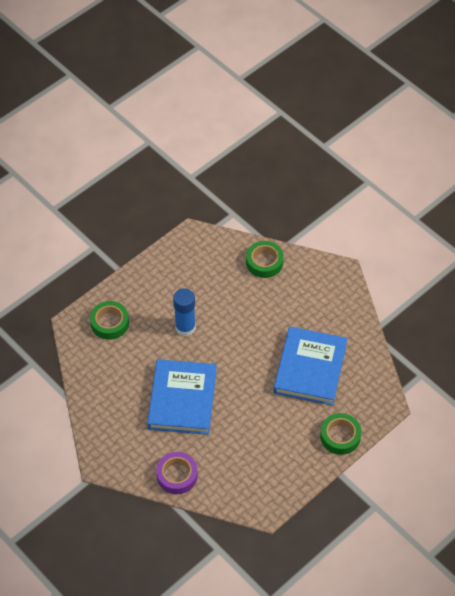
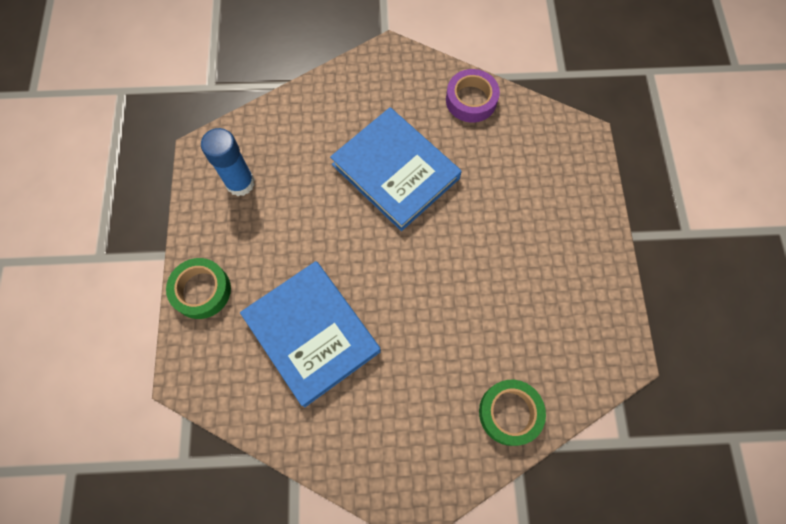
camera: 130 degrees right, 15 degrees up
green tape [90,301,129,340] -> none
purple tape [156,452,198,494] -> purple tape moved to [446,69,500,123]
blue glue stick [173,288,196,336] -> blue glue stick moved to [201,128,255,196]

